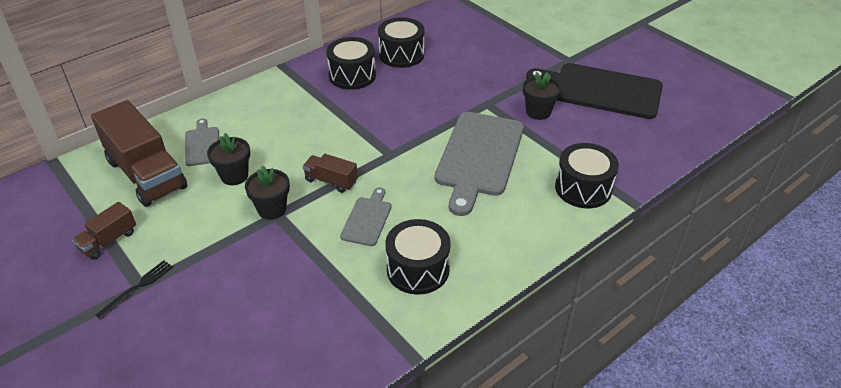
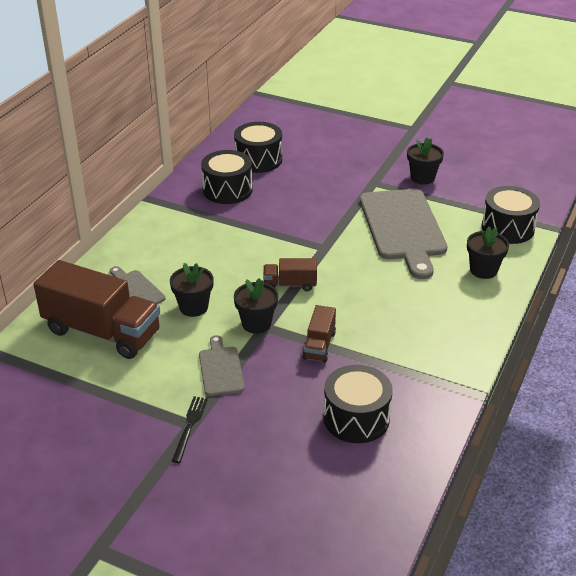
camera: 25 degrees left, 5 degrees down
brown truck [72,202,136,260] -> brown truck moved to [302,305,336,363]
grey cutting board [340,187,392,246] -> grey cutting board moved to [199,335,245,396]
black drum [385,219,451,295] -> black drum moved to [323,365,392,443]
black cutting board [526,63,663,119] -> none
none -> black flower pot [467,227,509,279]

